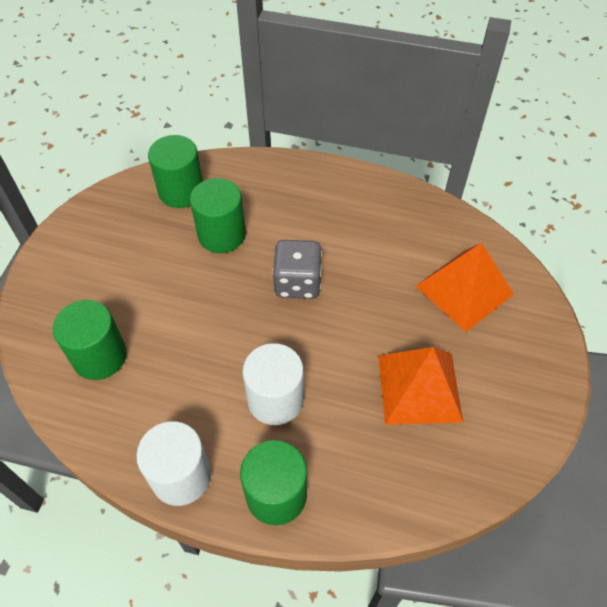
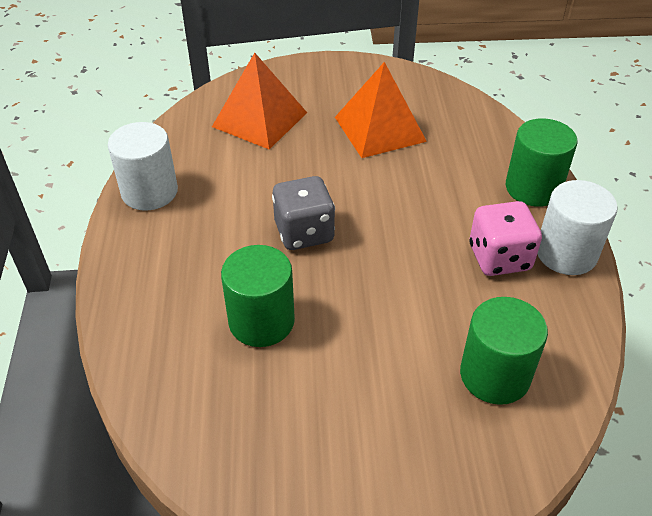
camera: 110 degrees left, 10 degrees down
green cylinder [148,135,203,208] -> none
white cylinder [242,343,304,425] -> white cylinder moved to [108,122,178,211]
none -> pink dice [470,201,542,276]

